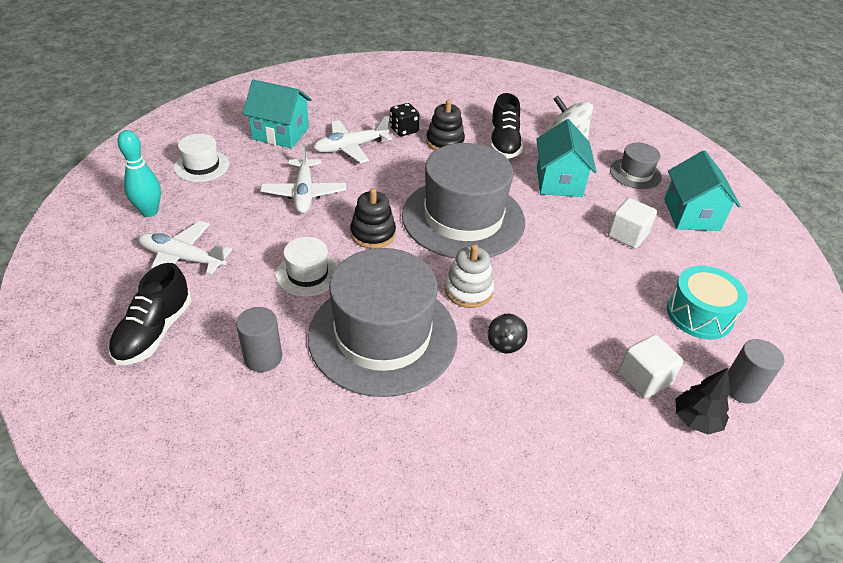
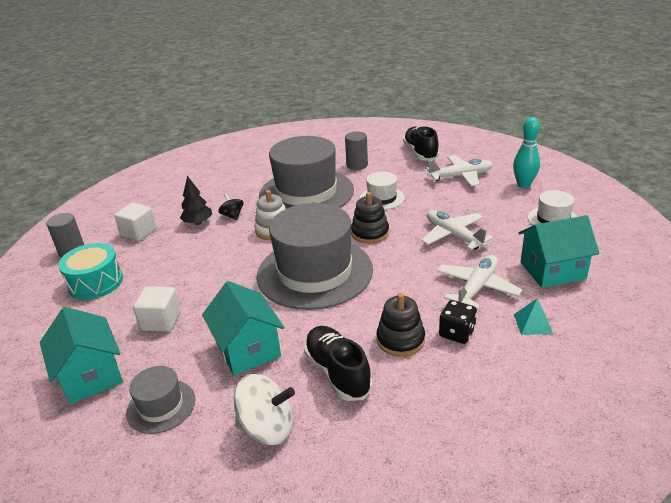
camera: 155 degrees right, 10 degrees down
black tree [675,368,730,434] -> black tree moved to [180,176,212,225]
none -> turquoise pyramid [514,299,553,335]

